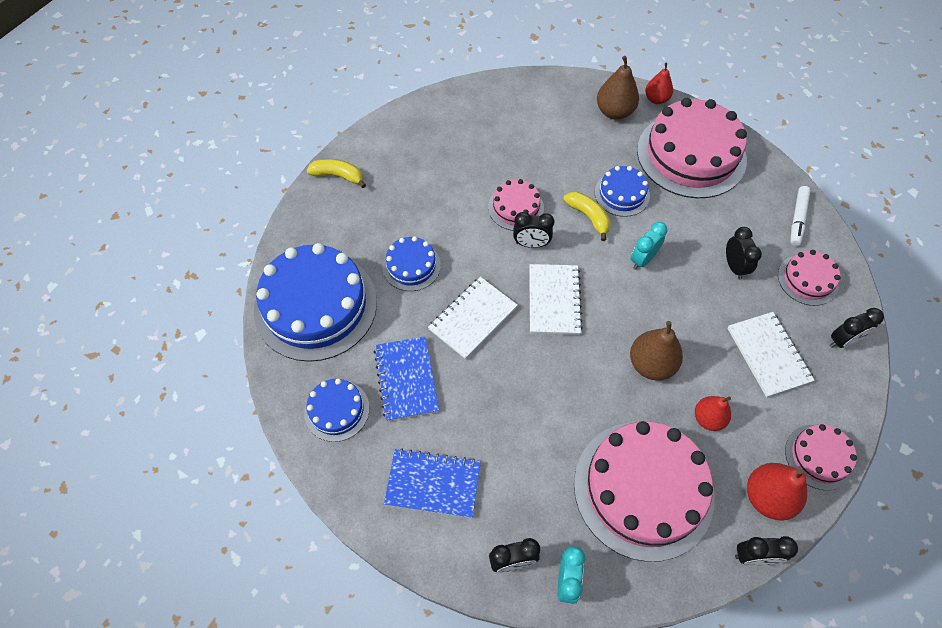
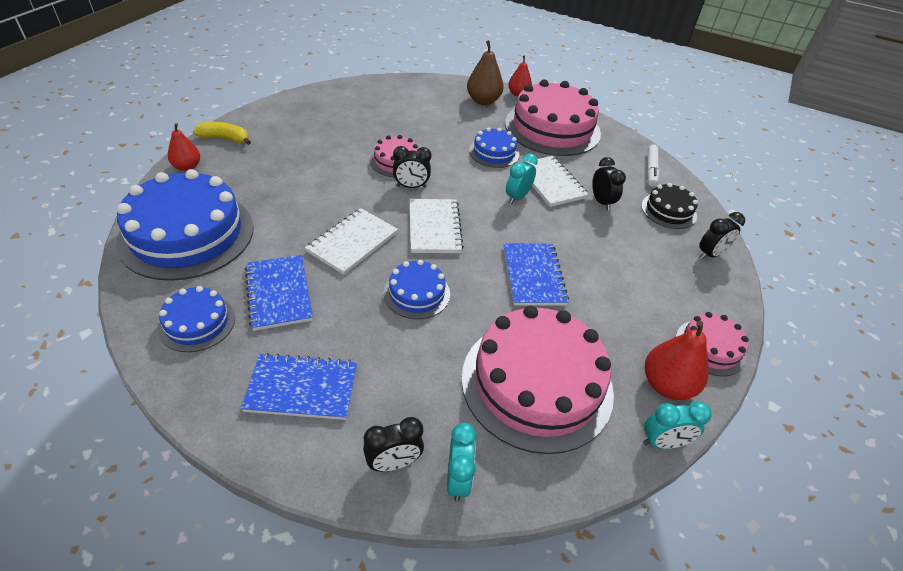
camera: 10 degrees left, 15 degrees down
blue cake [382,236,441,291] -> blue cake moved to [384,260,450,319]
yellow banana [563,192,611,241] -> none
brown pear [630,321,683,380] -> blue notebook [503,243,569,306]
red pear [695,396,731,431] -> red pear moved to [168,123,200,171]
white notebook [727,312,815,397] -> white notebook moved to [525,156,589,207]
black clock [735,536,798,566] -> turquoise clock [643,401,712,449]
pink cake [778,250,840,306] -> black cake [641,183,698,229]

